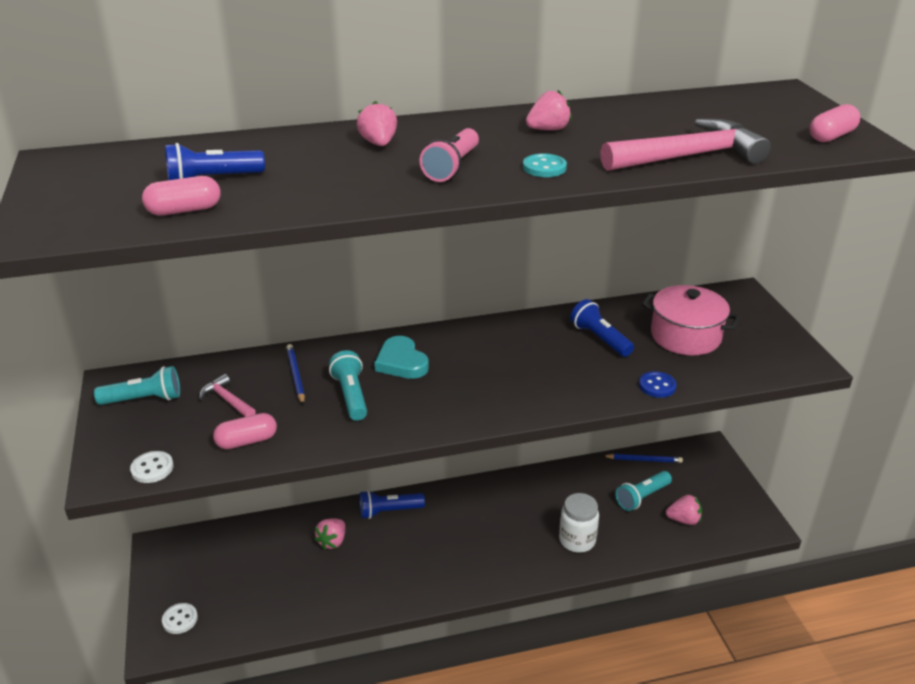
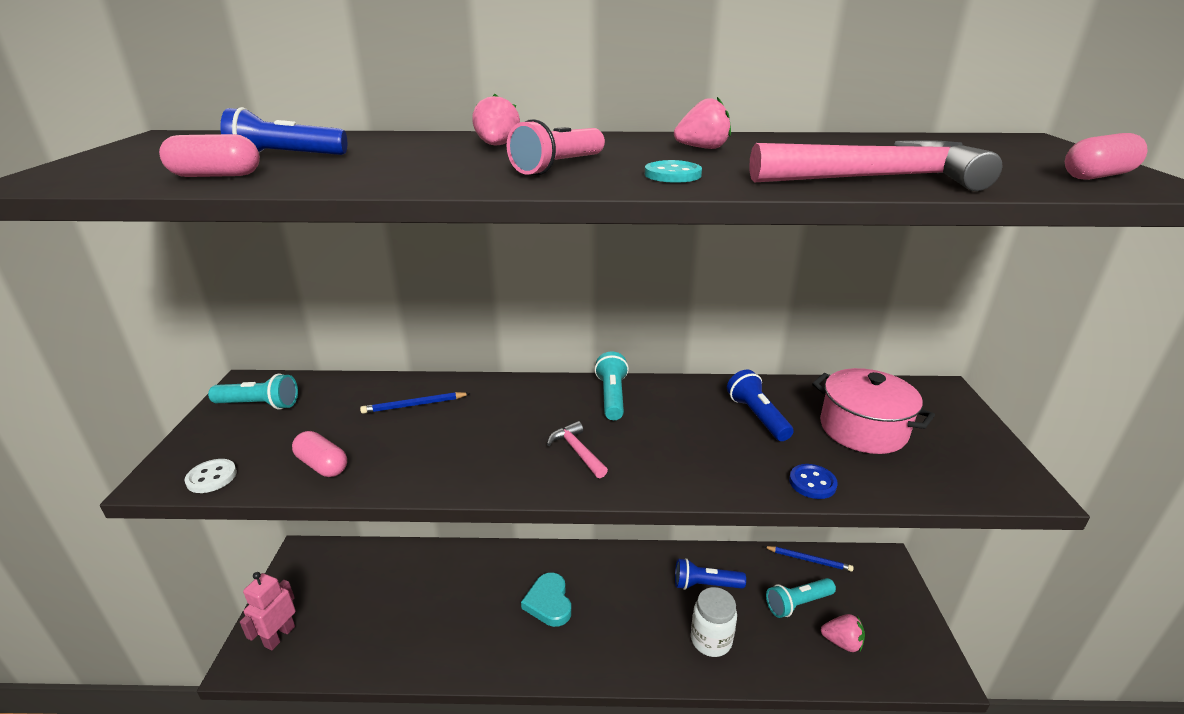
camera: 15 degrees right, 5 degrees down
white button [162,603,198,634] -> pink robot [240,572,296,650]
pink hammer [199,374,256,417] -> pink hammer moved to [547,421,608,478]
pink capsule [213,413,277,449] -> pink capsule turned 45 degrees clockwise [292,431,347,477]
blue pencil [286,344,305,405] -> blue pencil turned 105 degrees counterclockwise [360,392,471,414]
pink strawberry [314,518,345,550] -> none
turquoise flashlight [329,350,367,421] -> turquoise flashlight moved to [595,351,629,420]
blue flashlight [360,490,425,519] -> blue flashlight moved to [675,558,746,590]
turquoise heart [374,336,429,379] -> turquoise heart moved to [521,572,571,627]

